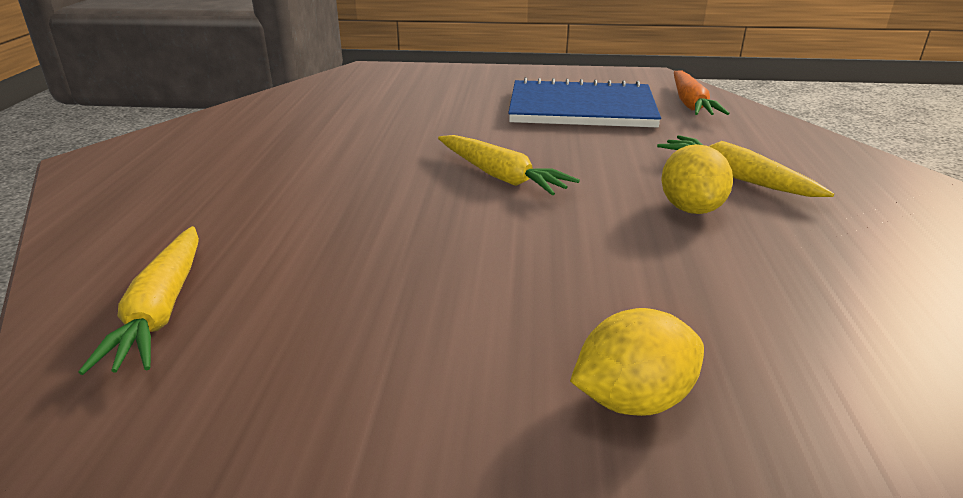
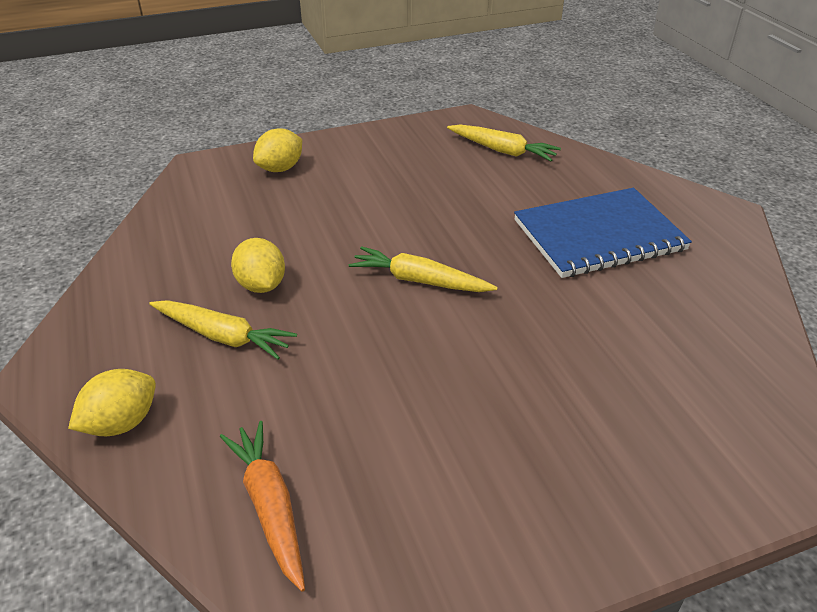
camera: 155 degrees right, 10 degrees up
yellow carrot [78,226,199,375] -> yellow carrot turned 150 degrees clockwise [447,125,561,161]
blue notebook [508,77,661,127] -> blue notebook moved to [514,188,692,278]
none -> yellow lemon [68,369,156,436]

